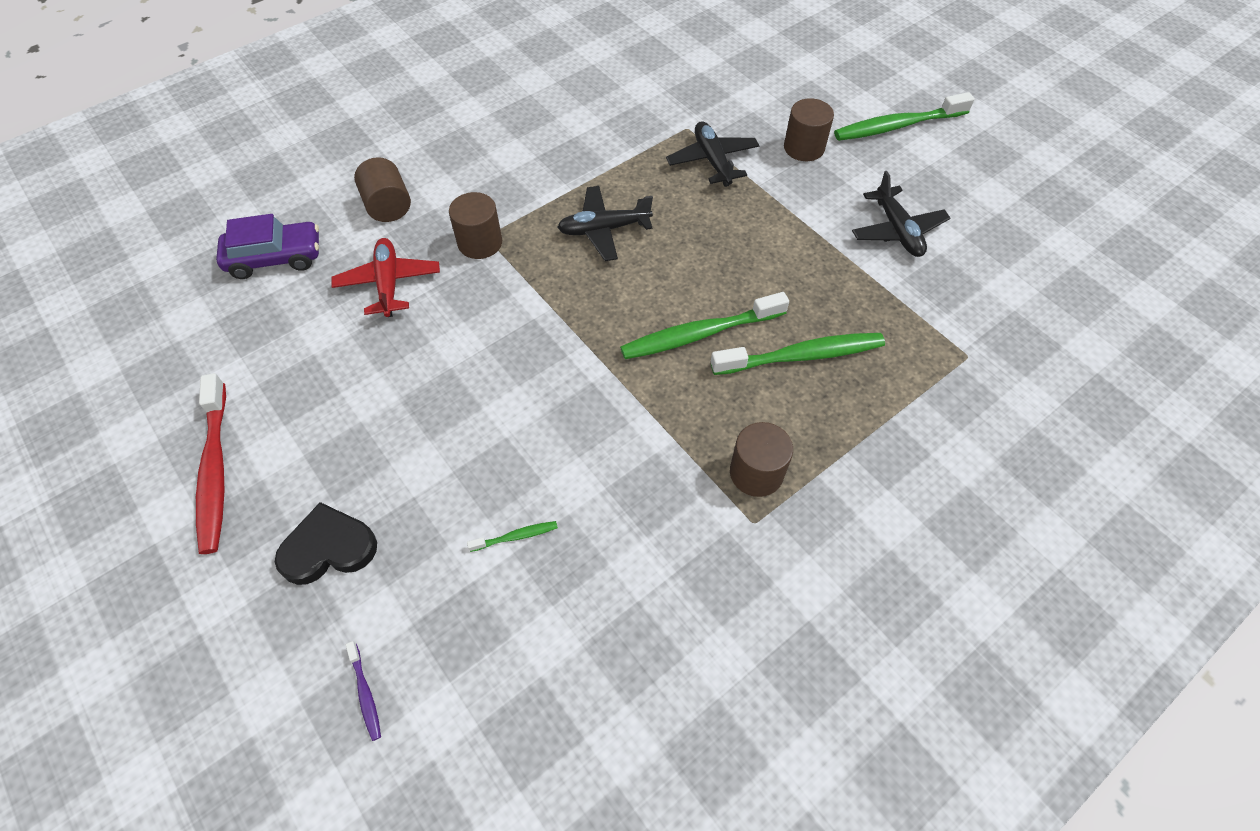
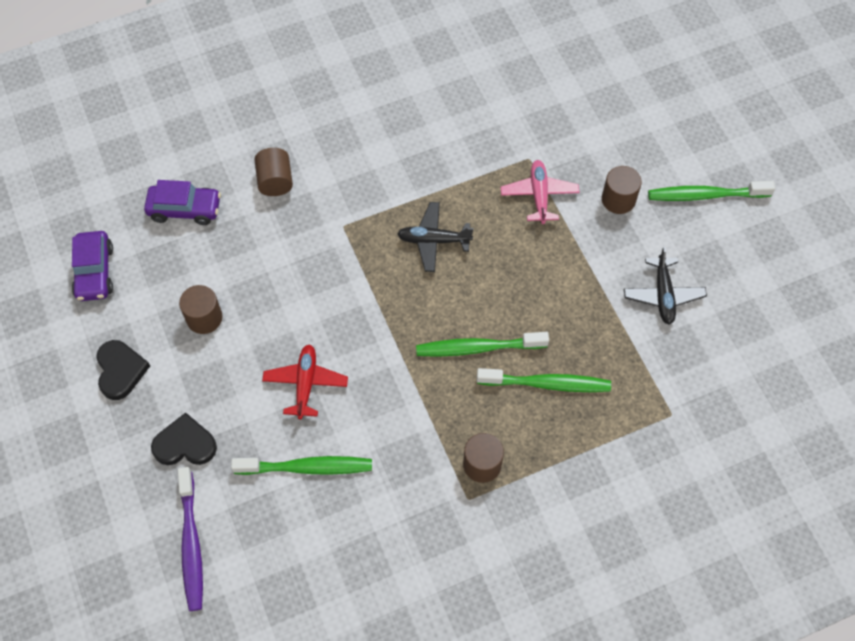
camera: 15 degrees right, 5 degrees up
red toothbrush [196,373,226,554] -> black heart [96,340,150,400]
red plane [331,238,440,317] -> red plane moved to [262,344,348,419]
purple toothbrush [346,641,381,741] -> purple toothbrush [178,467,203,611], size x2.26
brown cylinder [449,192,502,259] -> brown cylinder moved to [179,285,223,334]
green toothbrush [467,521,558,552] -> green toothbrush [231,456,372,475], size x2.26
black plane [666,121,760,187] -> pink plane [501,160,580,224]
none -> purple car [72,231,113,301]

